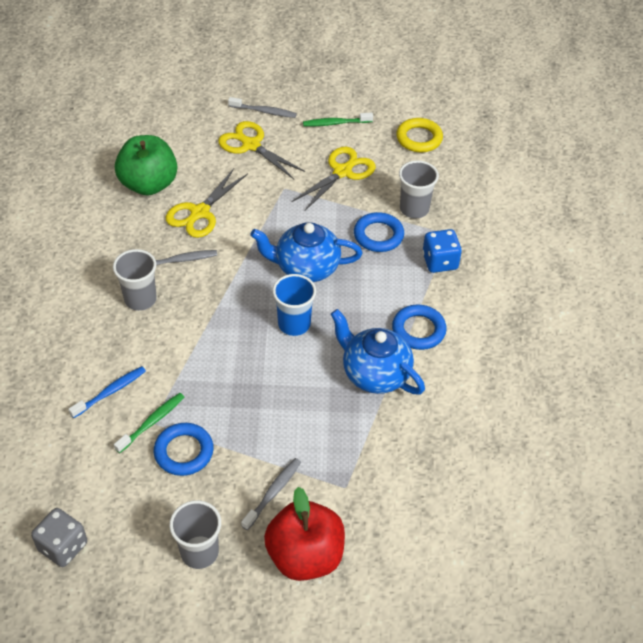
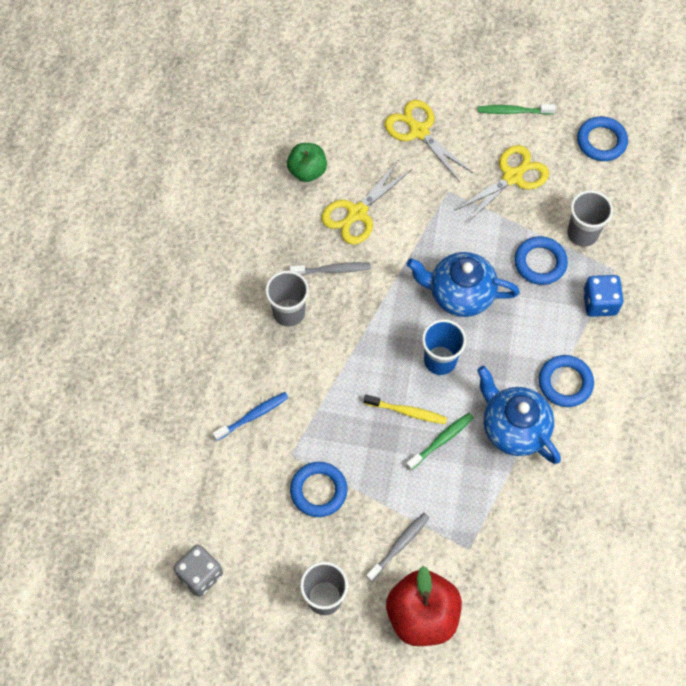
camera: 10 degrees right, 15 degrees up
green toothbrush [114,393,184,453] -> green toothbrush moved to [406,413,474,470]
green apple [115,135,177,196] -> green apple [287,143,327,182], size x0.62
grey toothbrush [228,97,297,118] -> none
yellow ring [396,118,443,152] -> blue ring [577,116,628,161]
none -> yellow toothbrush [364,395,447,424]

